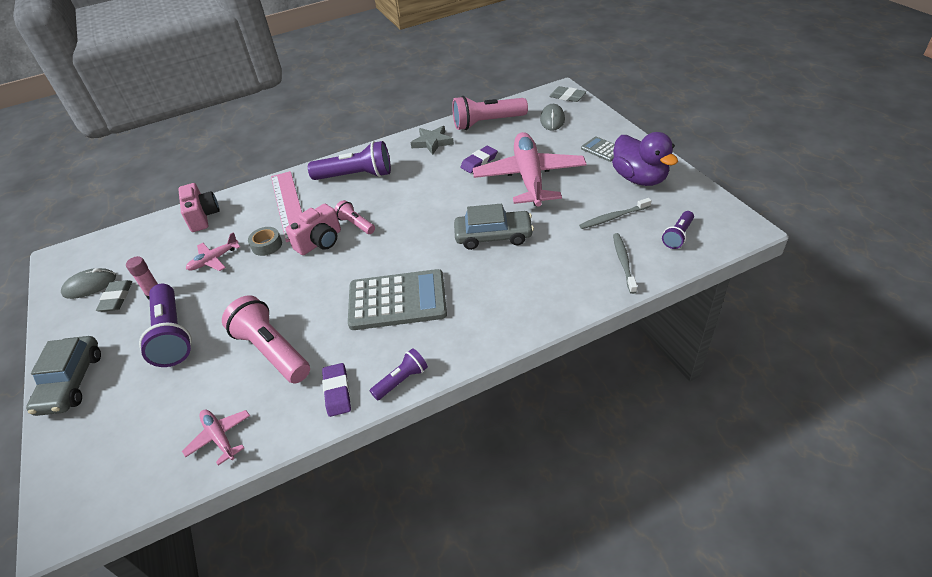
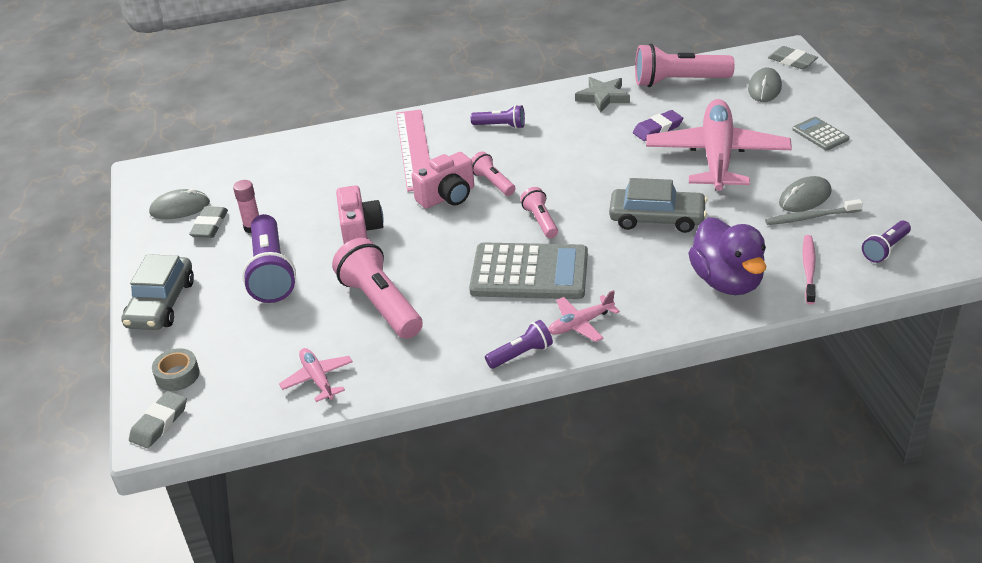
camera: 10 degrees right, 5 degrees down
pink camera [178,183,219,232] -> pink camera moved to [336,185,384,244]
pink plane [186,232,240,271] -> pink plane moved to [548,290,620,342]
grey tape [248,227,282,256] -> grey tape moved to [152,348,200,391]
purple flashlight [308,141,391,180] -> purple flashlight [471,105,525,129], size x0.53
purple eraser [322,363,351,417] -> none
purple duck [612,132,678,186] -> purple duck moved to [688,217,766,295]
grey toothbrush [613,233,637,294] -> pink toothbrush [803,235,816,305]
none -> grey eraser [129,391,187,449]
none -> pink flashlight [520,187,558,238]
none -> grey mouse [779,176,832,212]

